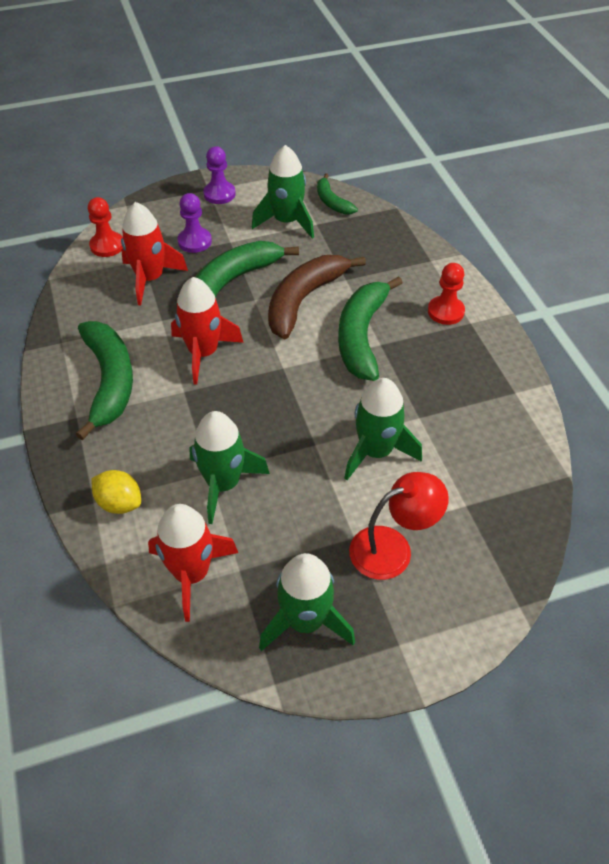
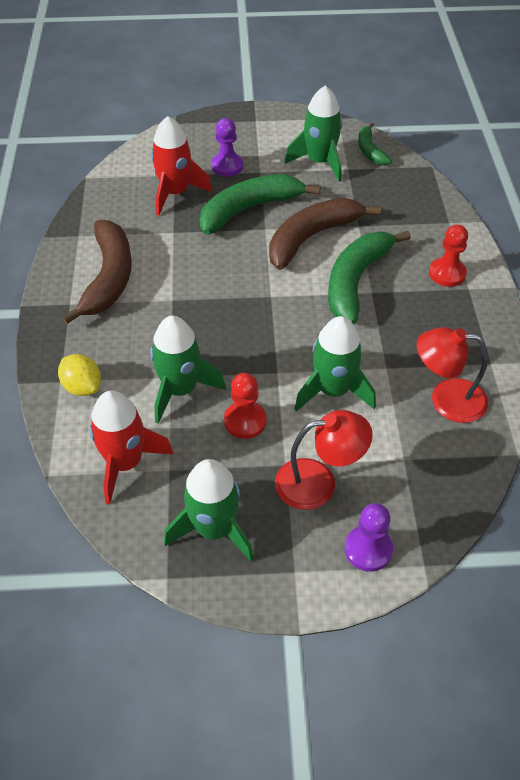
camera: 15 degrees right, 0 degrees up
green banana [76,321,133,440] -> brown banana [62,220,132,324]
red pawn [88,197,123,257] -> red pawn moved to [224,373,266,439]
red rocket [171,277,244,385] -> none
purple pawn [203,146,236,204] -> purple pawn moved to [345,503,393,572]
none -> red lamp [416,327,488,423]

